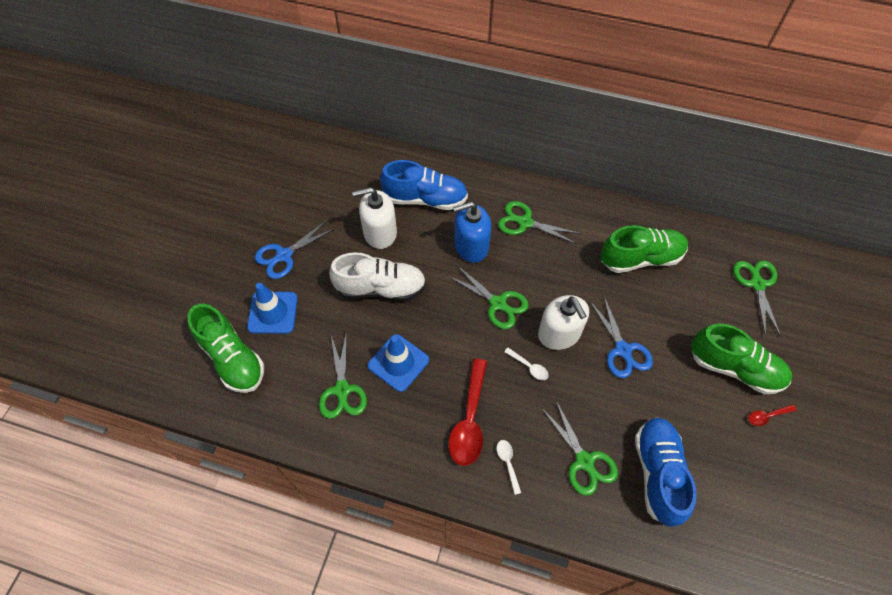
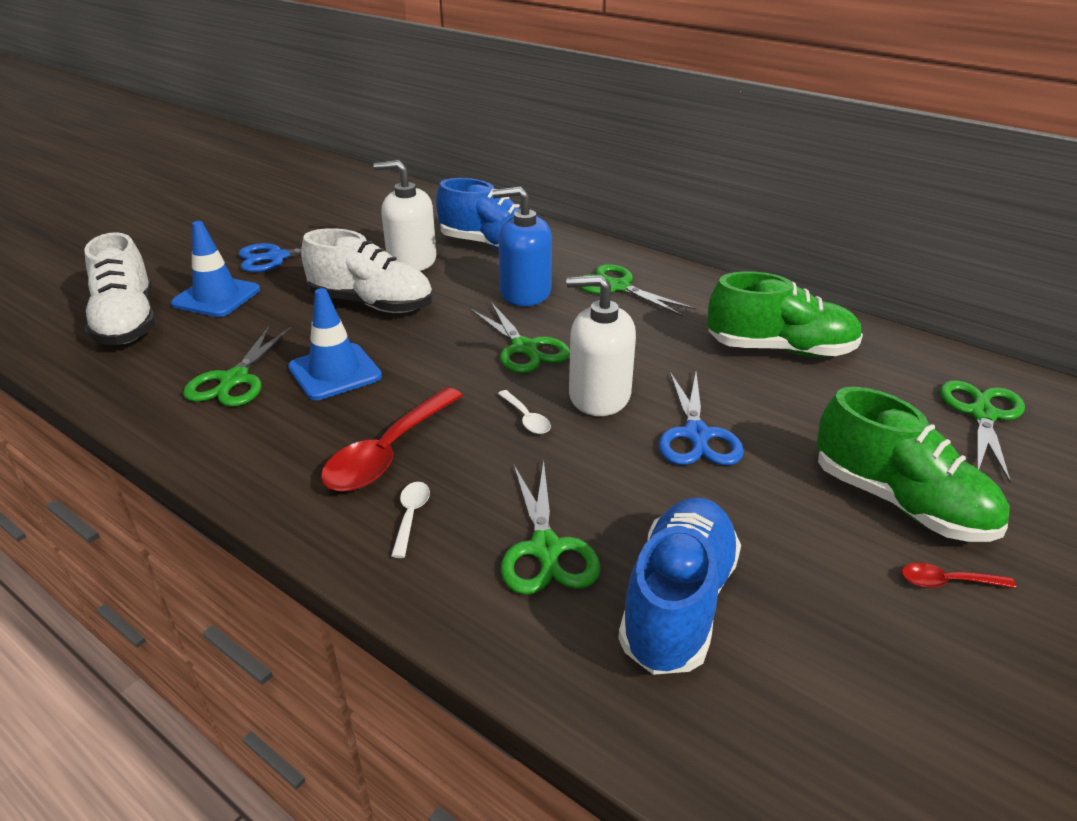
camera: 20 degrees right, 25 degrees down
green shoe [187,304,264,393] -> white shoe [84,232,156,345]
white soap dispenser [538,295,589,350] -> white soap dispenser turned 105 degrees clockwise [566,275,636,416]

